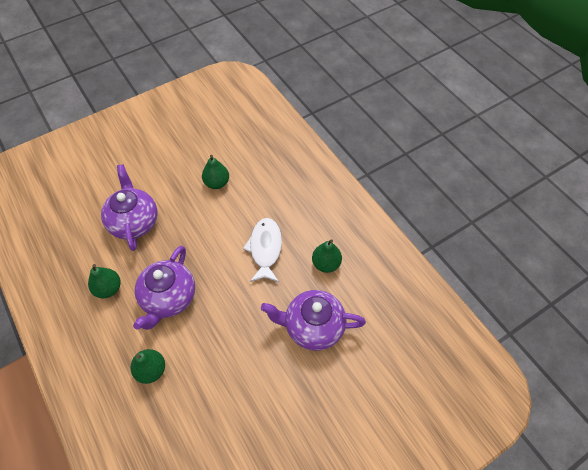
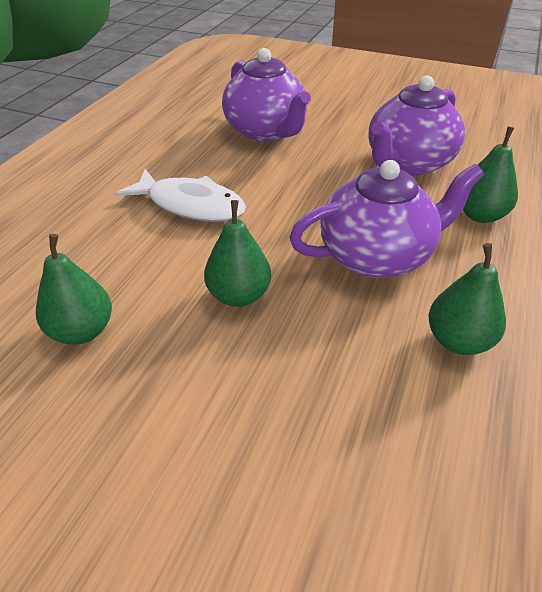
camera: 125 degrees left, 15 degrees down
purple teapot [101,164,157,251] -> purple teapot moved to [369,75,465,176]
white fish [243,218,282,282] -> white fish turned 120 degrees counterclockwise [115,169,246,222]
green pear [312,239,342,273] -> green pear moved to [204,200,271,307]

